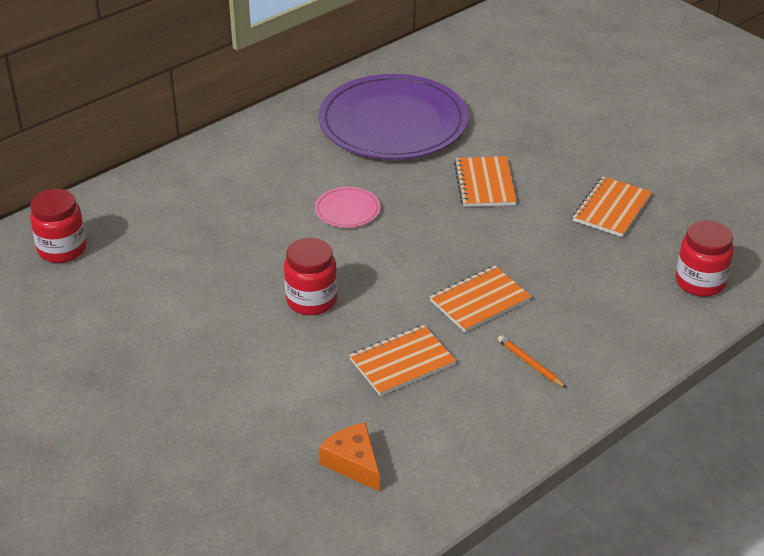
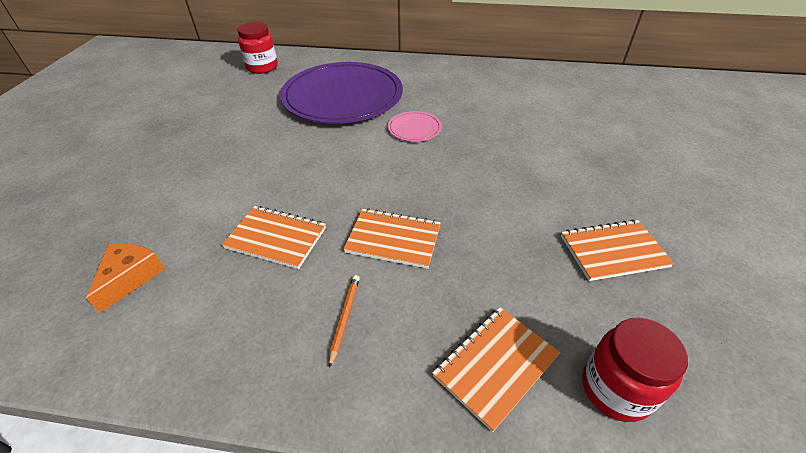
camera: 50 degrees right, 5 degrees up
red jar [284,238,337,315] -> none
purple plate [318,74,468,159] -> purple plate moved to [280,62,403,124]
orange notebook [454,156,517,207] -> orange notebook moved to [432,307,560,432]

